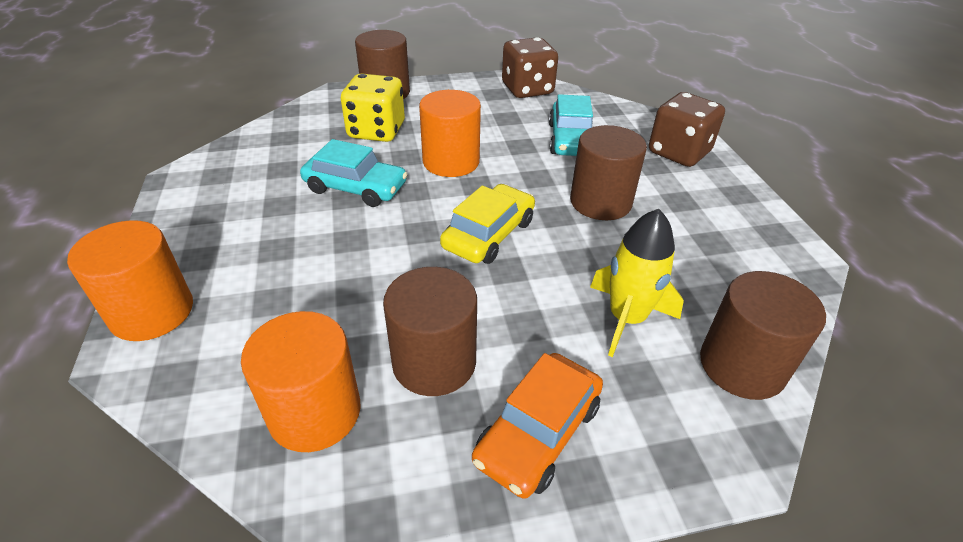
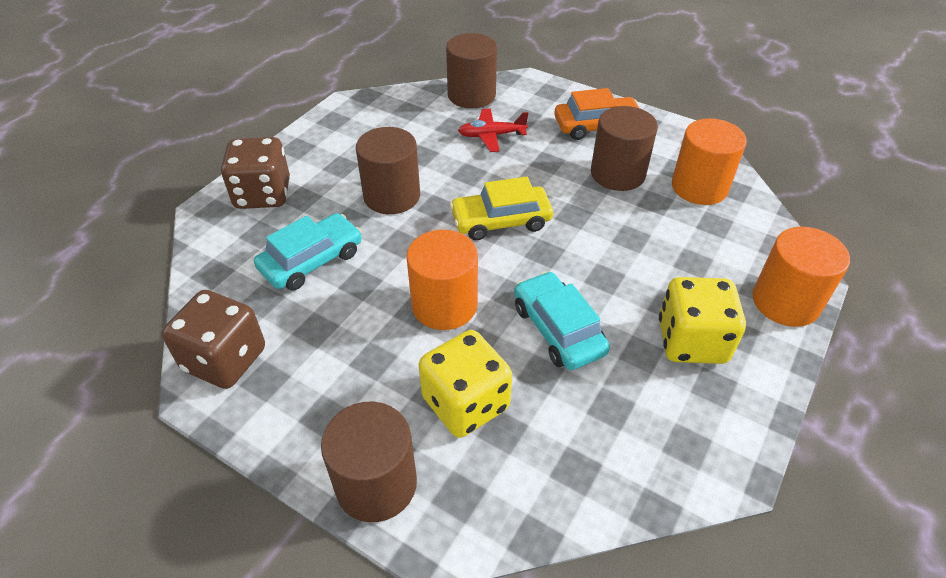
camera: 135 degrees left, 5 degrees up
yellow rocket [590,209,684,357] -> red plane [458,109,528,152]
none -> yellow dice [659,277,746,364]

